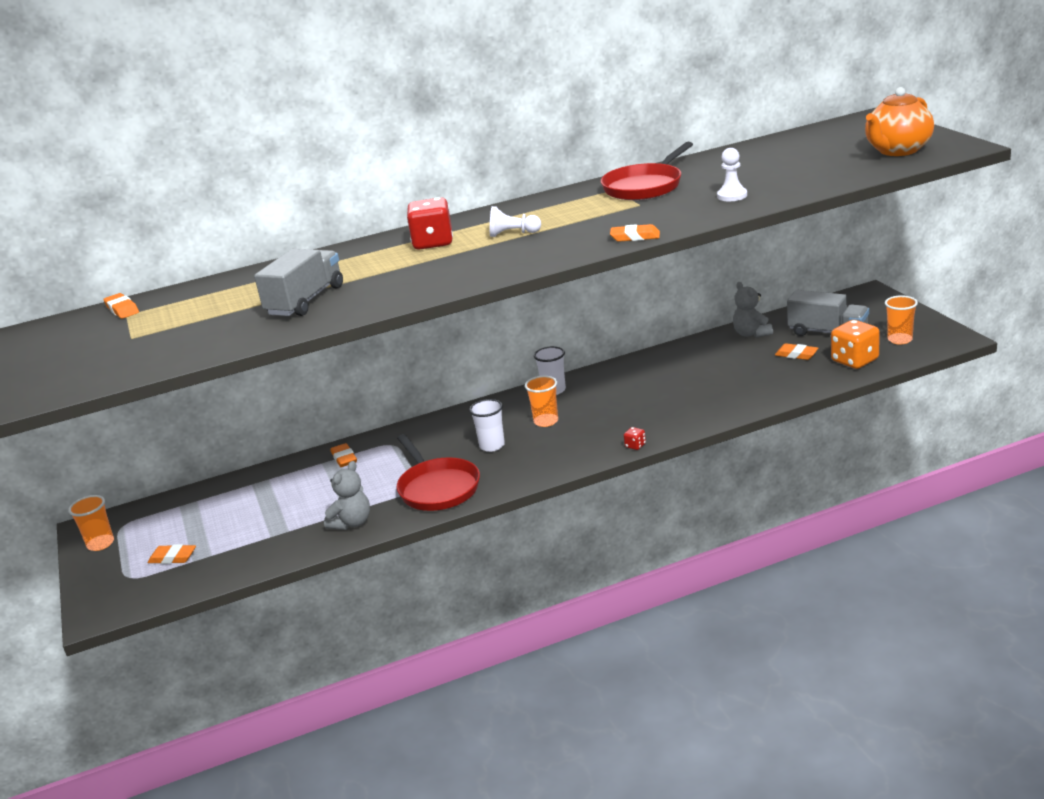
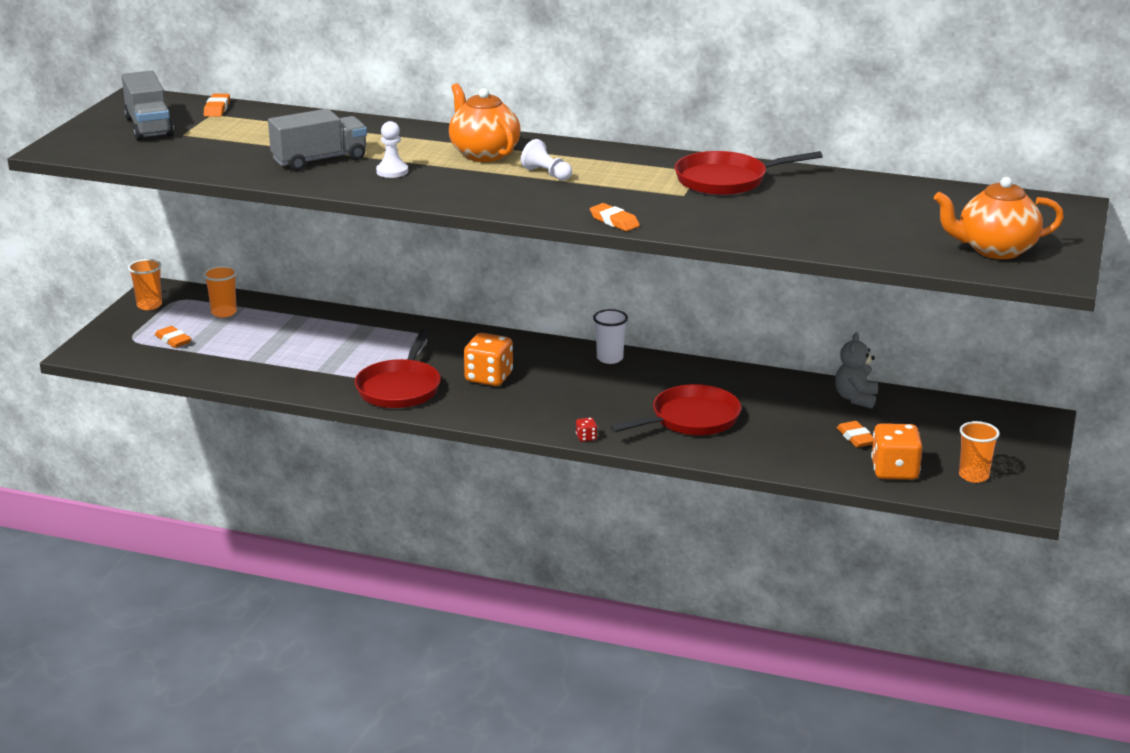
camera: 35 degrees right, 0 degrees up
grey teddy bear [324,461,370,530] -> none
orange eraser [331,443,357,467] -> none
red dice [407,197,453,250] -> orange teapot [449,83,521,162]
white cup [469,399,505,452] -> orange dice [464,333,513,386]
orange cup [525,376,558,427] -> orange cup moved to [203,266,237,318]
white pawn [717,148,747,201] -> white pawn moved to [376,121,408,178]
grey truck [787,290,869,336] -> grey truck moved to [122,70,174,141]
none -> red pan [610,384,741,435]

